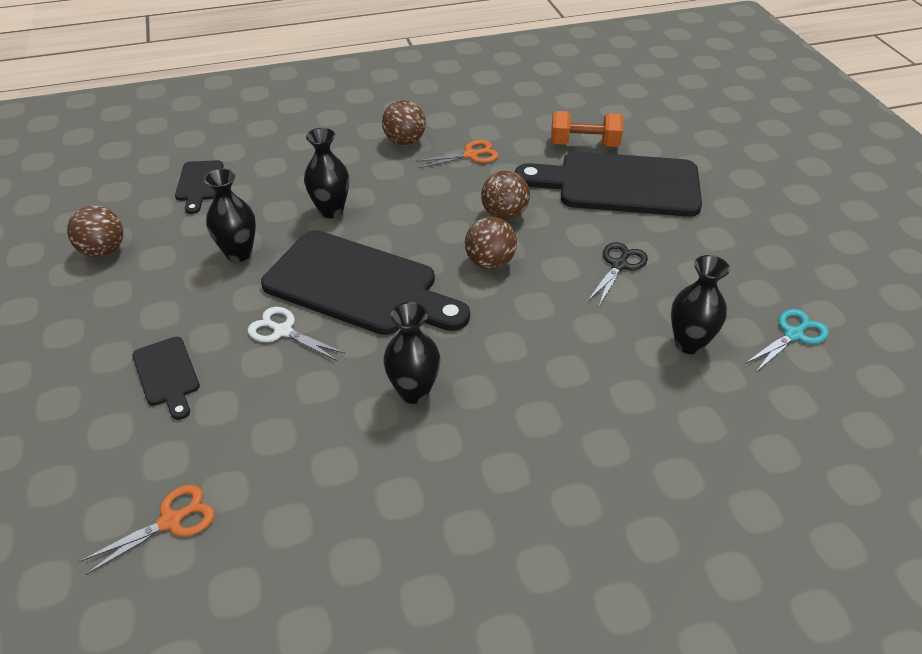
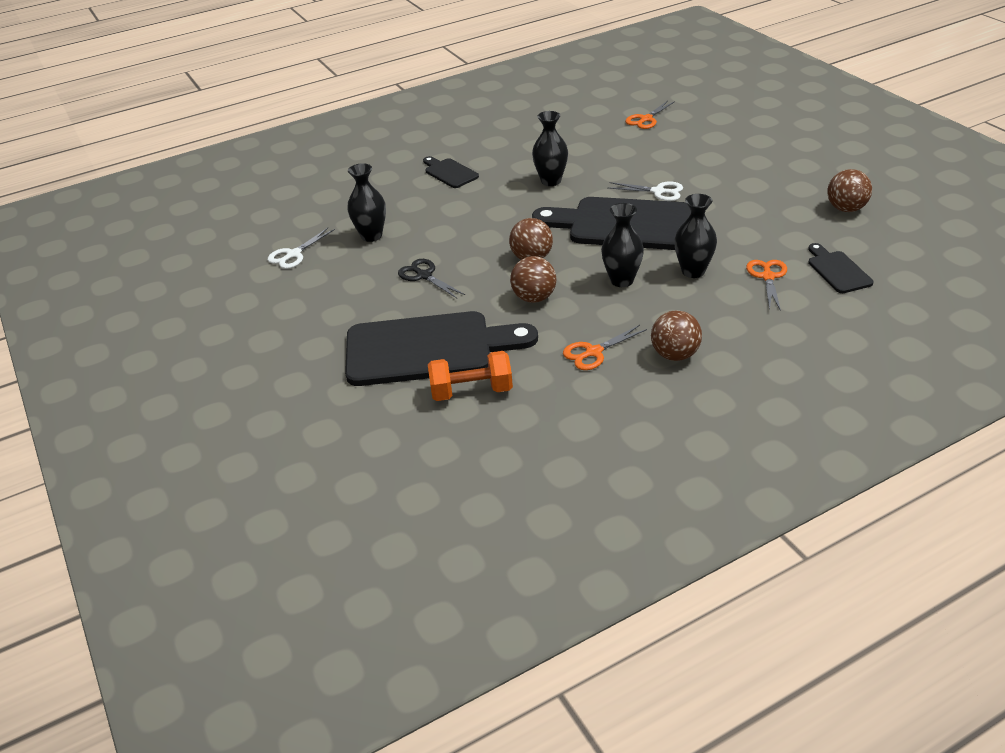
camera: 170 degrees right, 5 degrees down
black cutting board [132,337,200,420] -> black cutting board moved to [423,156,479,188]
black vase [204,169,256,262] -> black vase moved to [601,203,644,287]
black scissors [588,242,648,306] -> black scissors turned 120 degrees clockwise [398,259,465,298]
turquoise scissors [745,309,829,372] -> white scissors [268,228,335,269]
none -> orange scissors [746,260,787,311]

